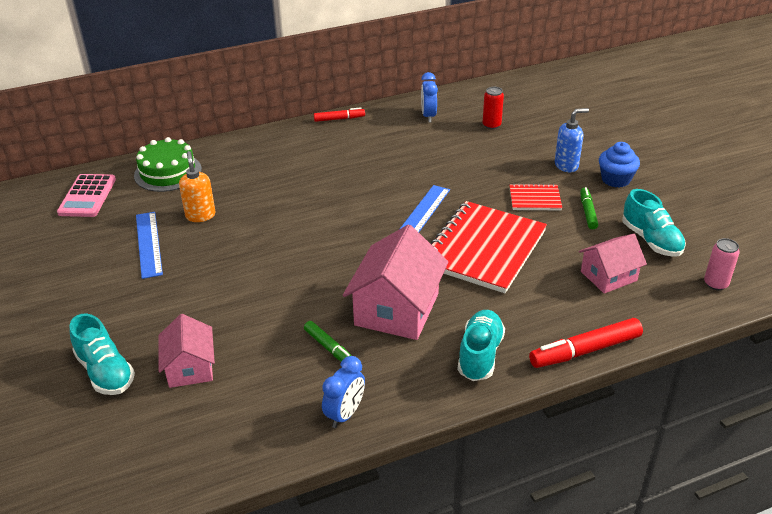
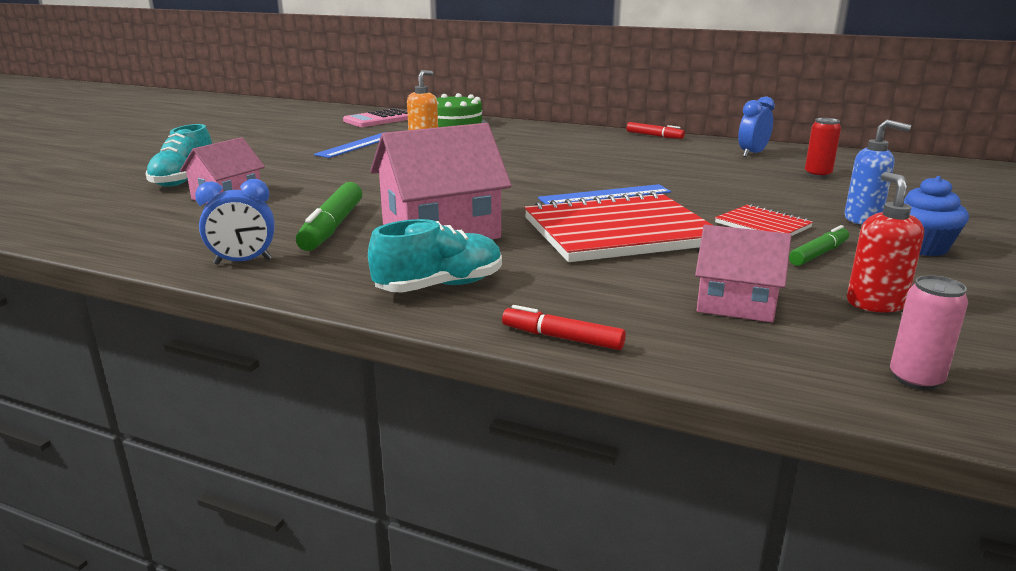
camera: 45 degrees right, 15 degrees down
green marker [304,321,352,362] -> green marker [296,182,362,251], size x1.66
red marker [529,318,643,368] -> red marker [502,305,626,350], size x0.60
turquoise shoe [622,189,686,257] -> red soap dispenser [847,172,924,312]

